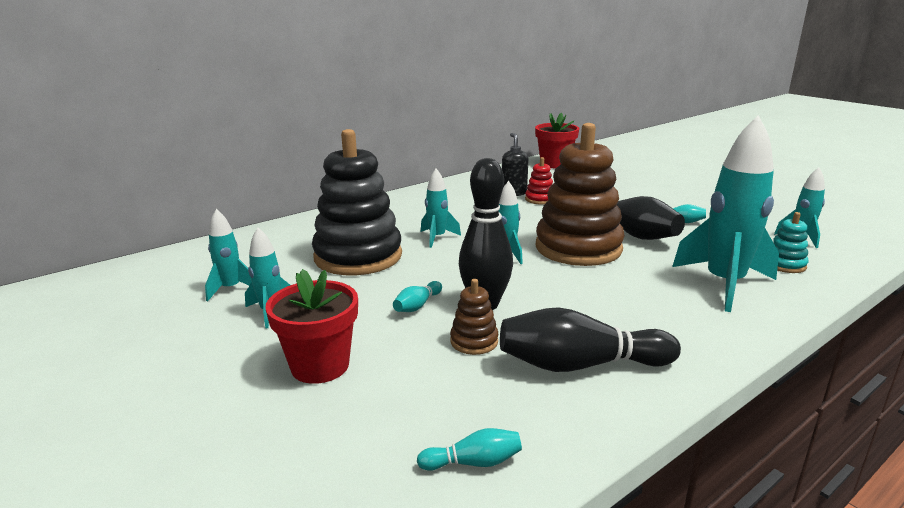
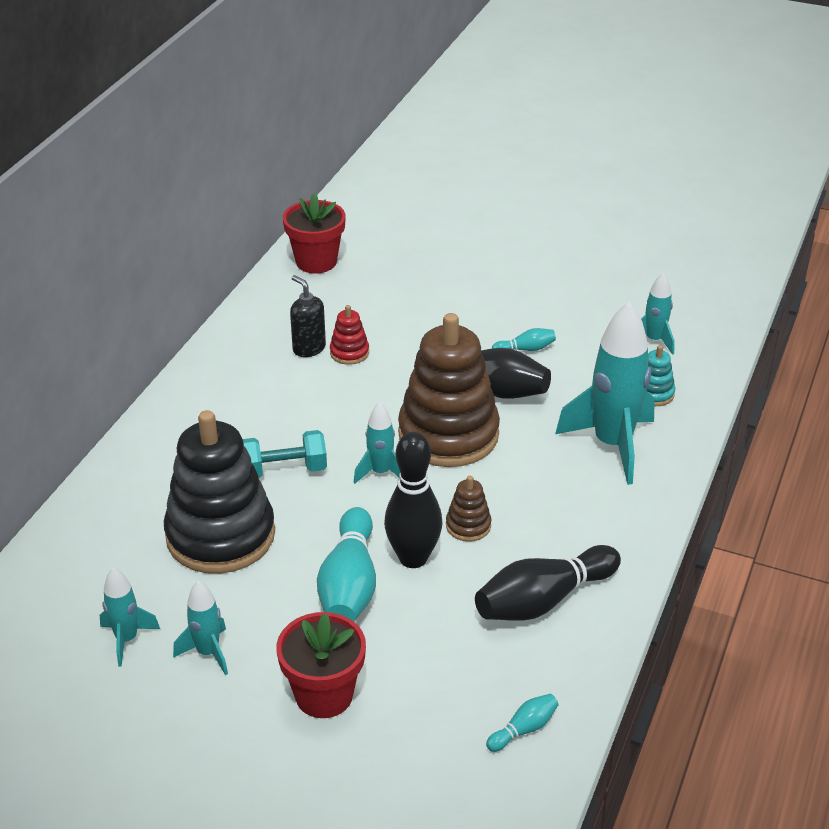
camera: 30 degrees left, 15 degrees up
turquoise bowling pin [393,281,442,312] -> turquoise bowling pin [317,507,376,622], size x2.14
turquoise rocket [421,168,461,248] -> turquoise dumbbell [243,430,327,478]
brown stacking toy [450,279,498,355] -> brown stacking toy moved to [446,476,491,541]

